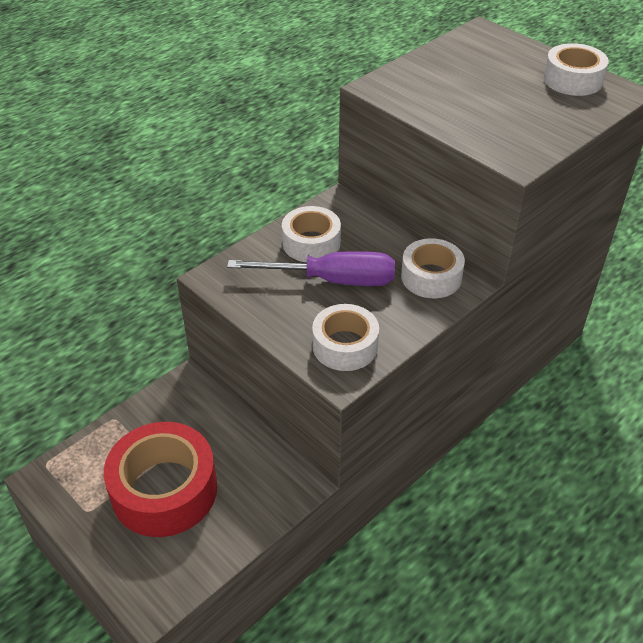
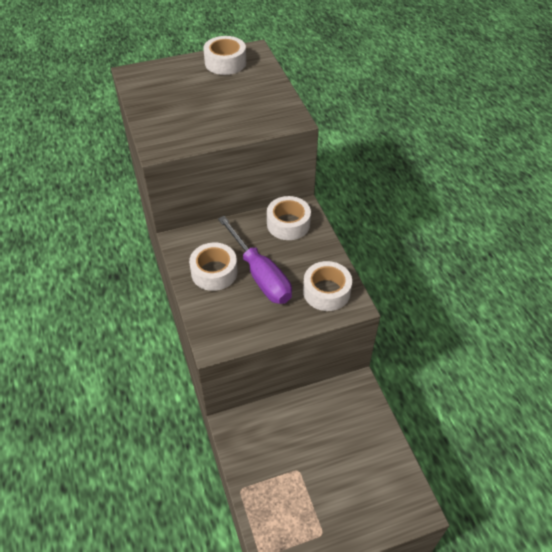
camera: 65 degrees left, 5 degrees up
red tape [104,422,217,537] -> none
purple screwdriver [227,251,395,286] -> purple screwdriver turned 120 degrees clockwise [218,216,292,304]

